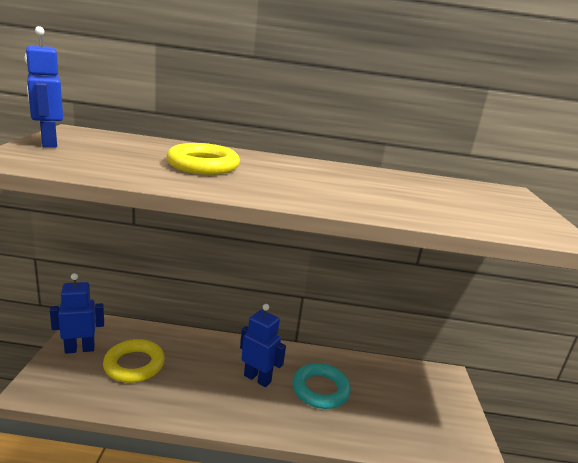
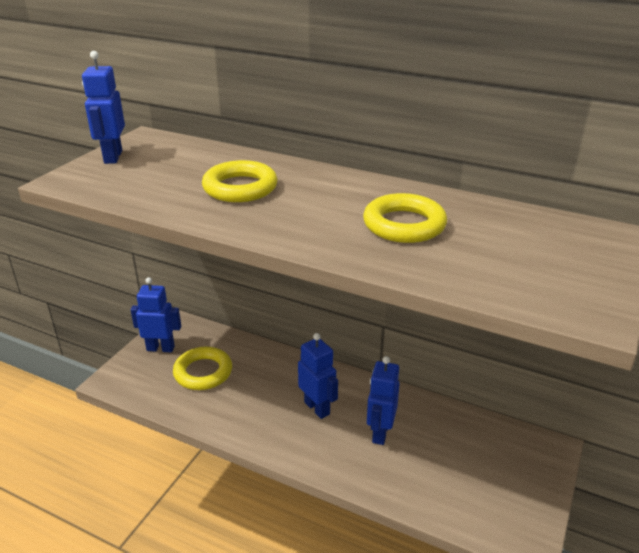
camera: 25 degrees right, 10 degrees up
turquoise ring [293,363,351,409] -> blue robot [367,356,400,445]
none -> yellow ring [363,193,447,243]

